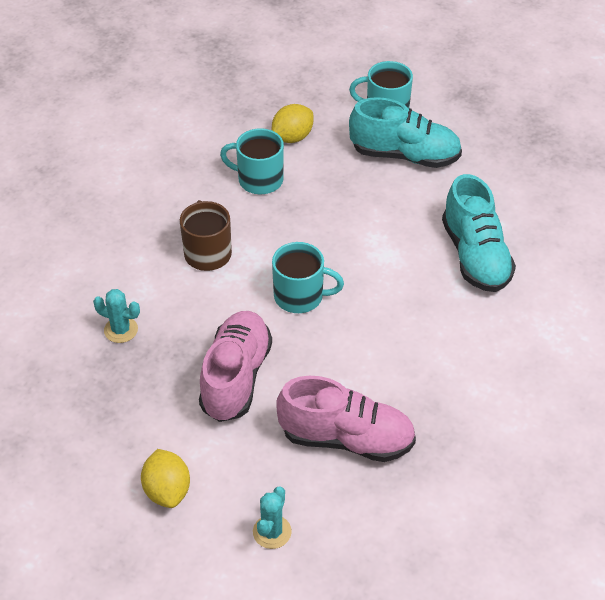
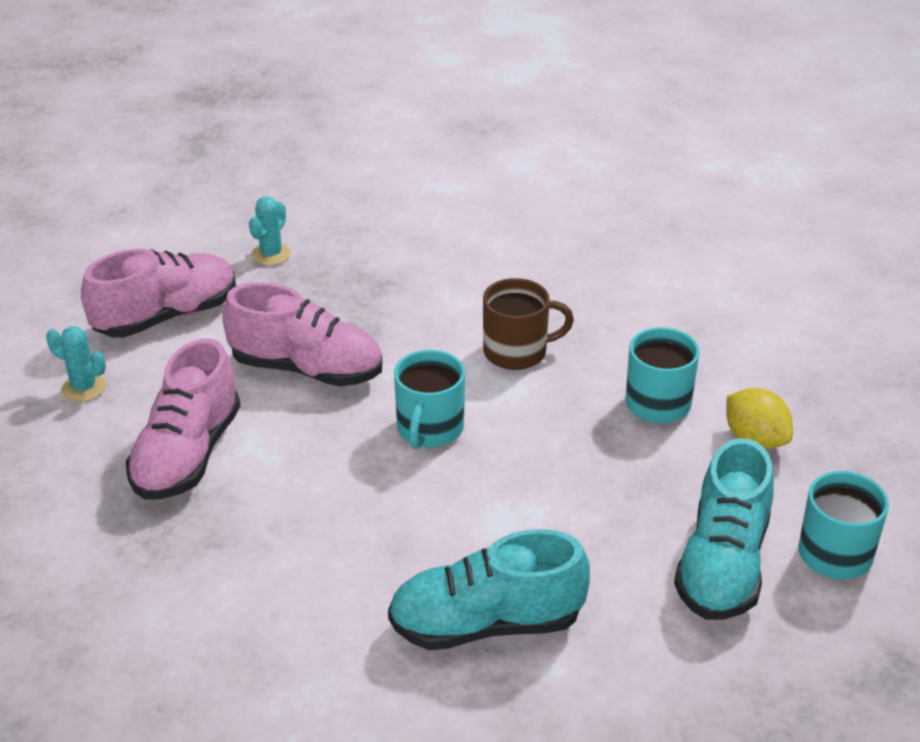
camera: 95 degrees right, 10 degrees down
turquoise cactus [93,289,140,343] -> turquoise cactus moved to [249,196,291,265]
yellow lemon [141,449,190,508] -> pink shoe [81,249,236,338]

